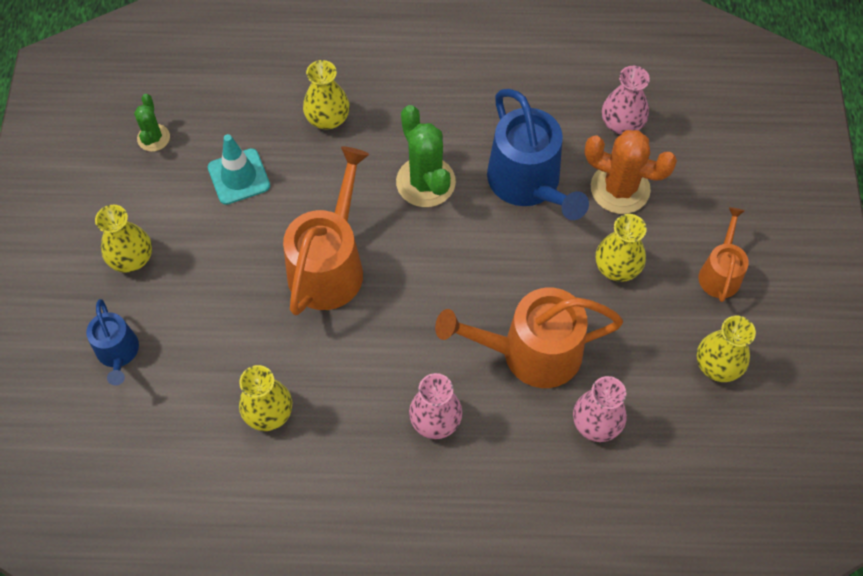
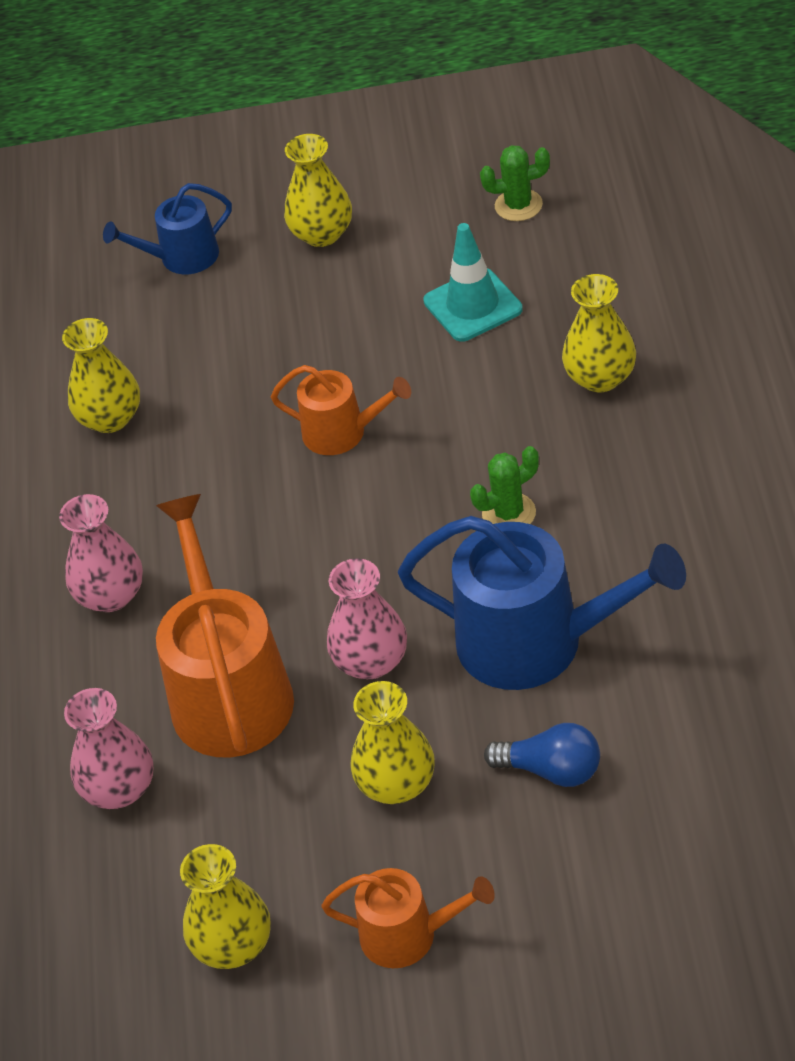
camera: 90 degrees right, 15 degrees down
orange watering can [283,147,369,315] -> orange watering can [271,365,411,455], size x0.56
green cactus [396,105,456,207] -> green cactus [470,446,539,524], size x0.56
blue watering can [487,89,589,220] -> blue watering can turned 135 degrees counterclockwise [398,516,686,690]
orange cactus [585,130,677,214] -> blue light bulb [484,723,600,787]
pink vase [602,66,650,134] -> pink vase moved to [327,558,407,679]

